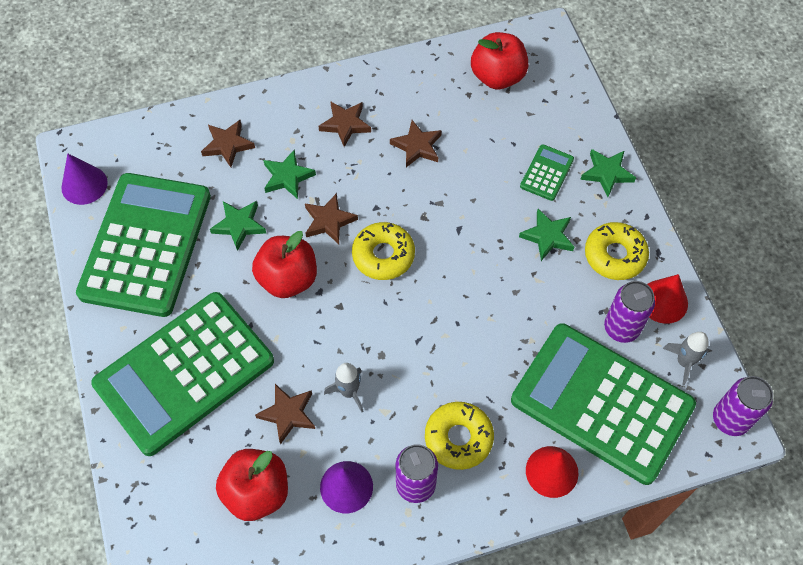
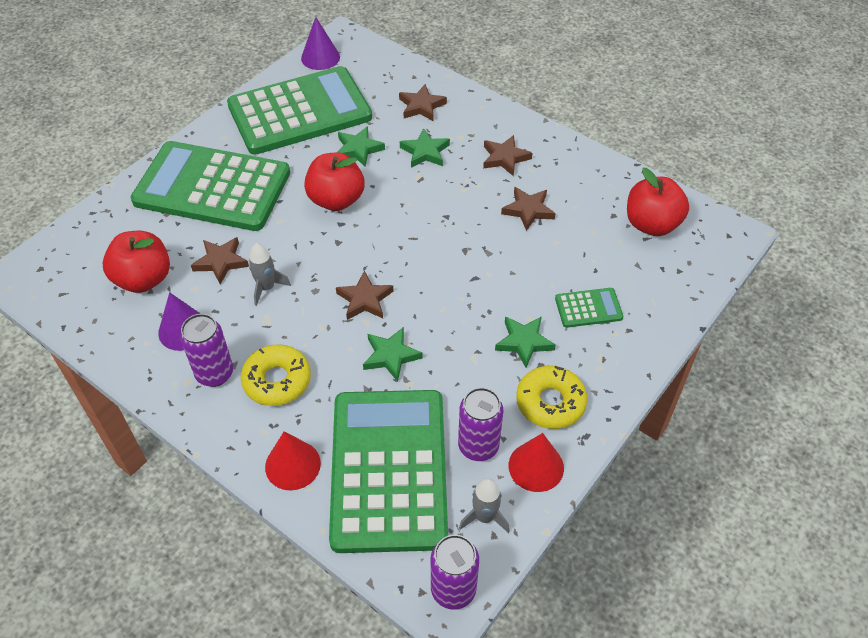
camera: 55 degrees right, 10 degrees down
brown star [305,193,358,244] -> brown star moved to [336,271,394,320]
yellow donut [352,222,415,280] -> none
green star [580,149,636,197] -> green star moved to [363,327,423,382]

